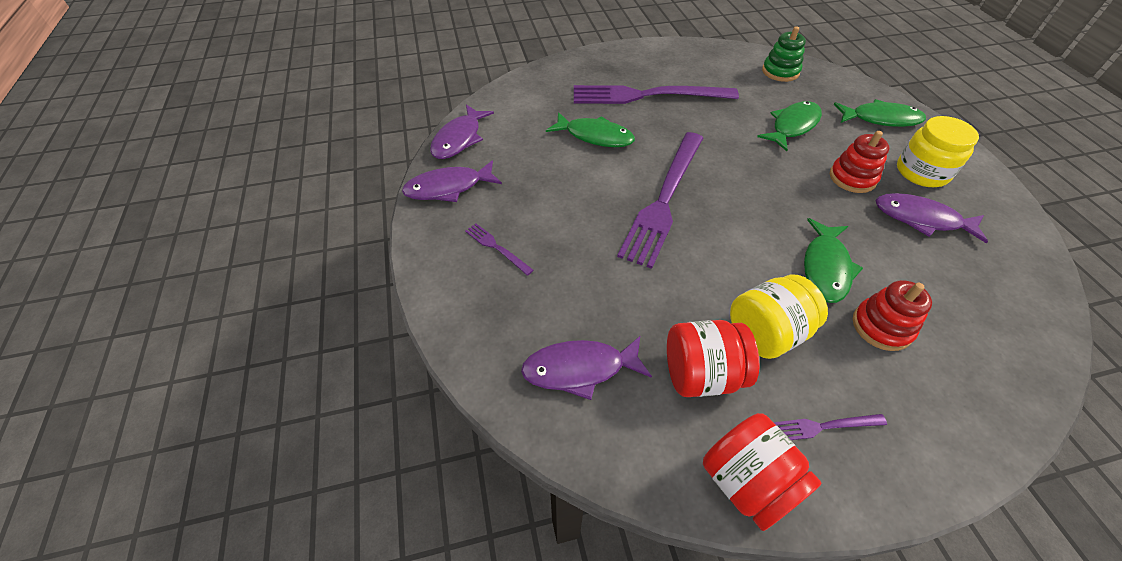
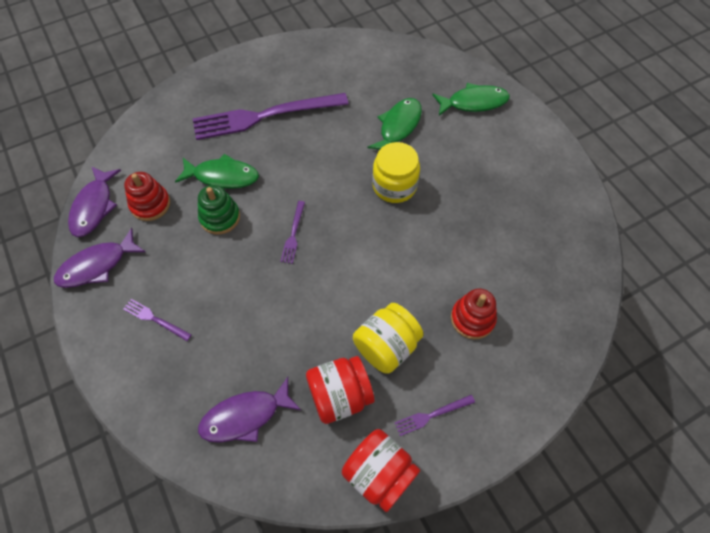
camera: 15 degrees left, 10 degrees up
purple fork [617,132,703,269] -> purple fork [280,201,305,264], size x0.41
green stacking toy [762,26,806,82] -> green stacking toy moved to [198,185,240,235]
green fish [804,218,863,303] -> none
red stacking toy [830,131,889,193] -> red stacking toy moved to [124,172,170,221]
purple fish [876,193,988,243] -> none
yellow jar [897,116,979,187] -> yellow jar moved to [372,142,420,203]

